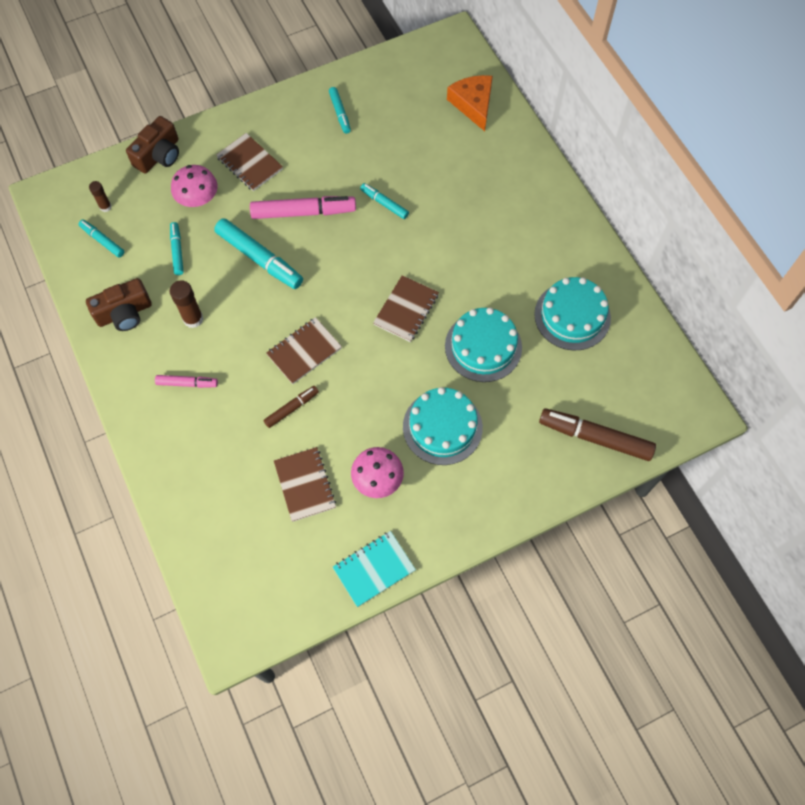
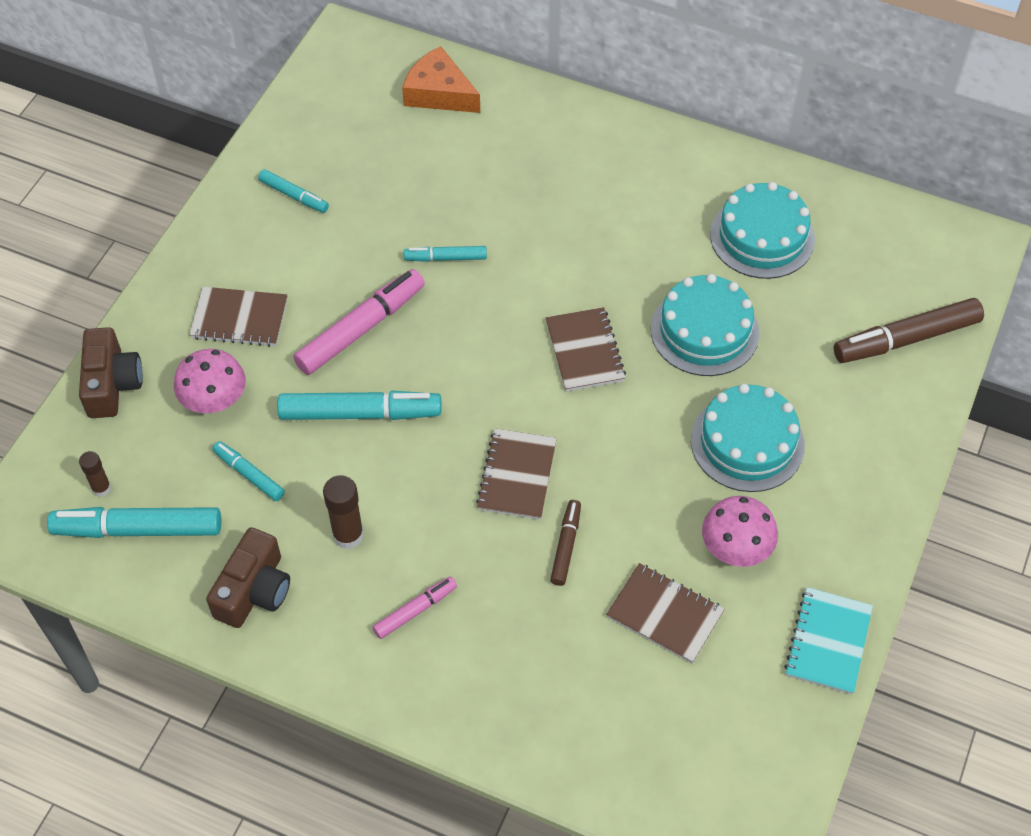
camera: 40 degrees left, 10 degrees down
turquoise marker [79,219,124,258] -> turquoise marker [47,507,221,538], size x1.83

